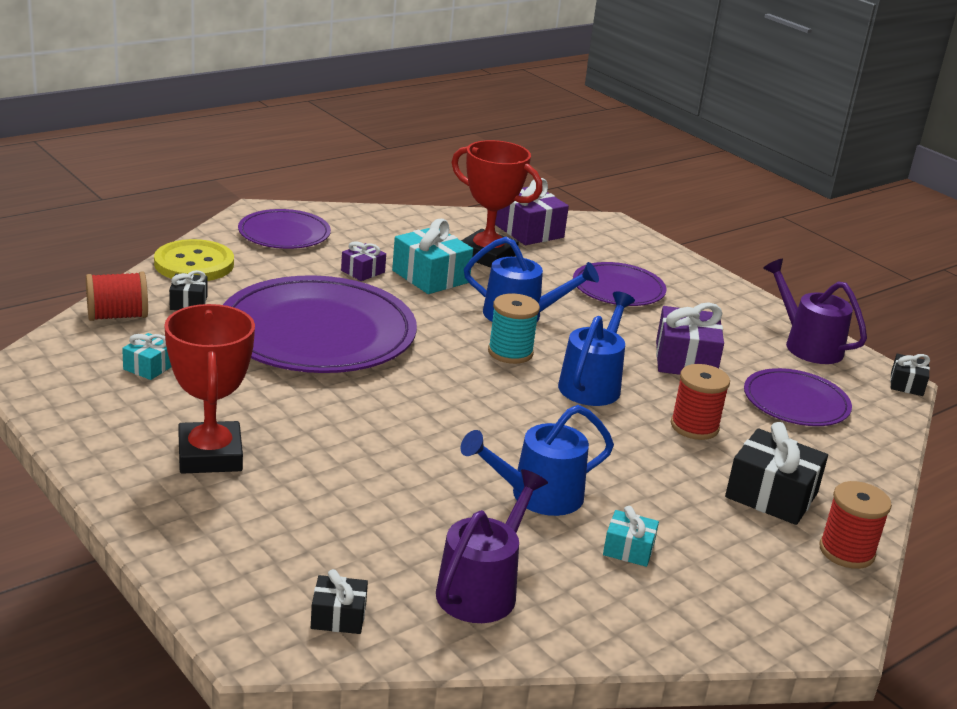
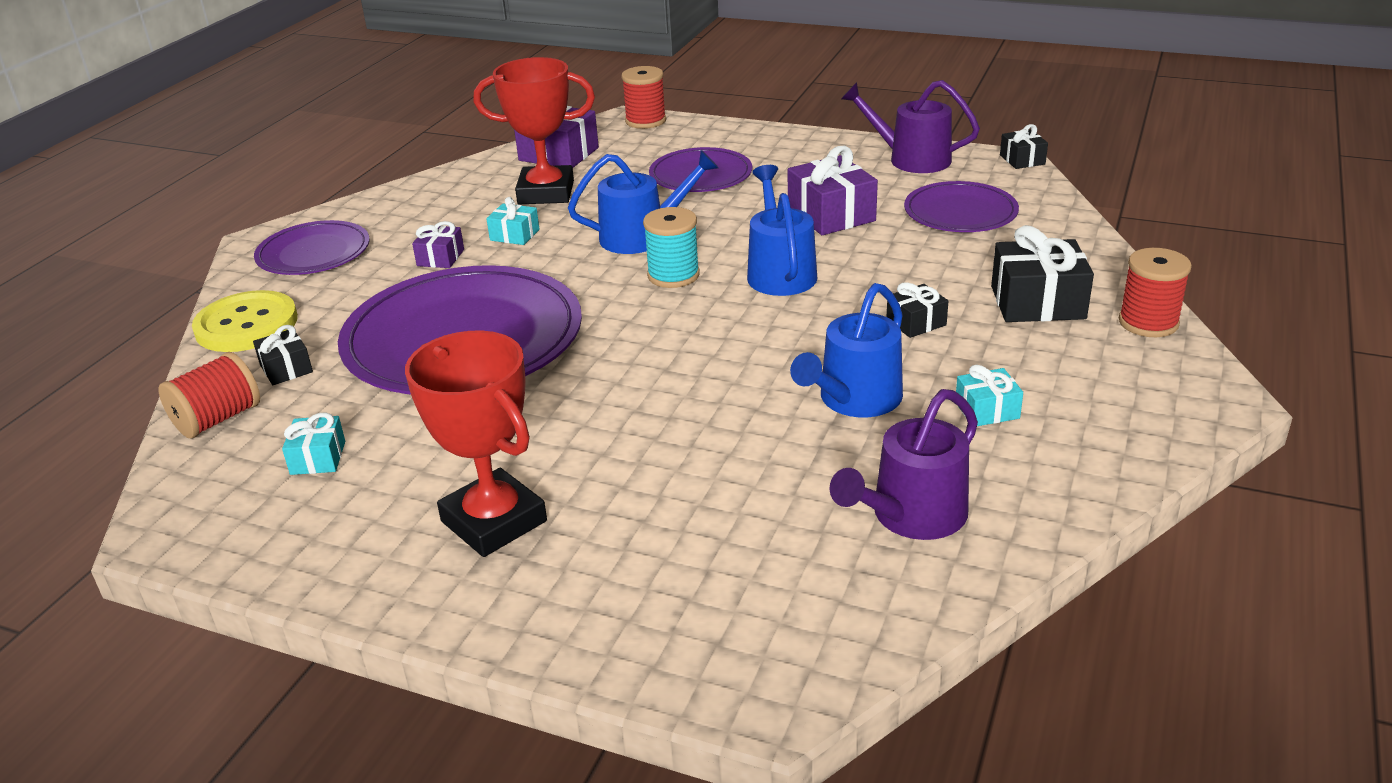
camera: 25 degrees left, 5 degrees up
black gift [311,569,368,634] -> black gift moved to [887,282,948,338]
turquoise gift [392,219,473,294] -> turquoise gift [486,197,539,245], size x0.55
purple watering can [436,469,548,623] -> purple watering can turned 135 degrees counterclockwise [830,389,978,540]
red spool [671,364,730,440] -> red spool moved to [622,66,666,129]

